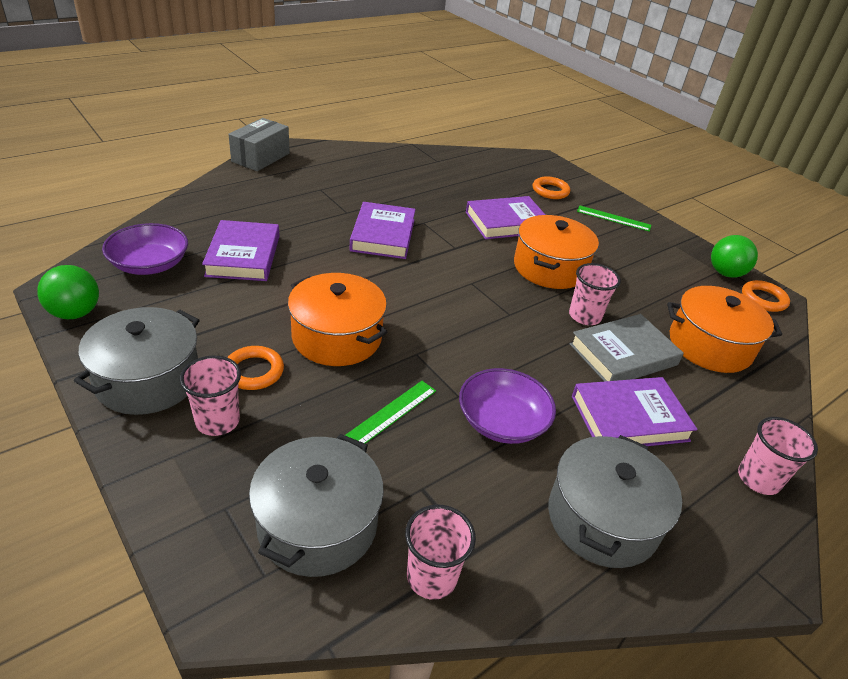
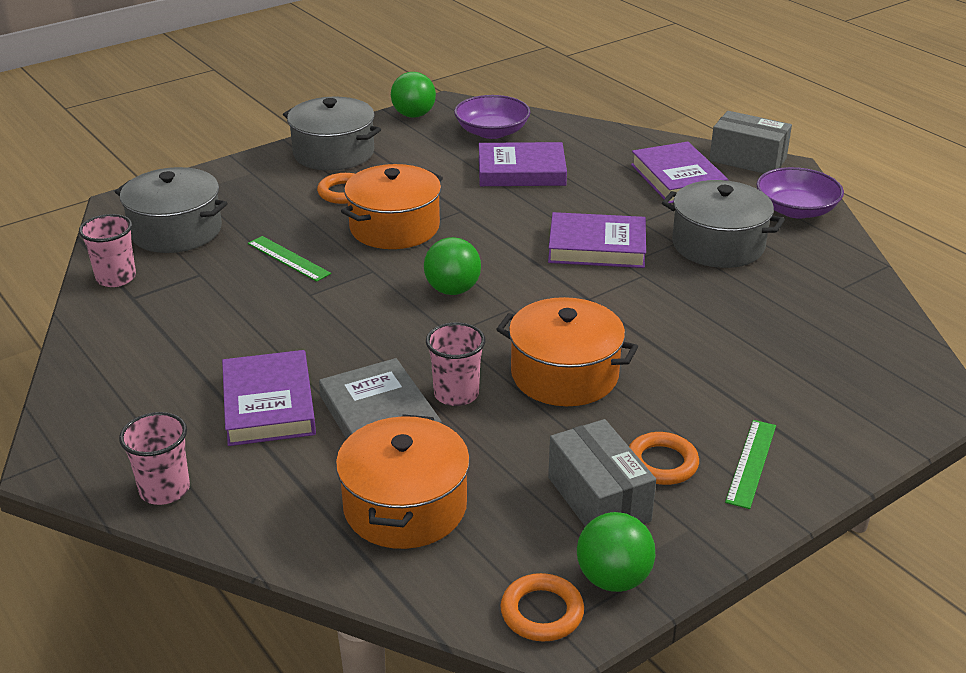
camera: 95 degrees right, 5 degrees down
pink cup [180,356,241,436] -> none
purple bowl [459,368,556,444] -> purple bowl moved to [756,167,844,219]
purple book [466,196,545,239] -> purple book moved to [631,142,728,203]
orange ring [533,176,570,199] -> orange ring moved to [629,432,699,485]
grey pot [548,435,682,568] -> grey pot moved to [662,180,785,268]
none -> green ball [424,237,481,295]
none -> grey box [548,419,656,526]

